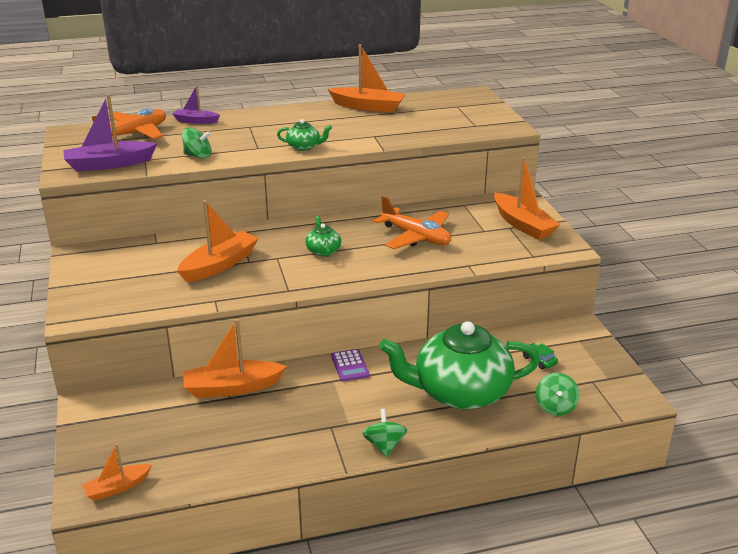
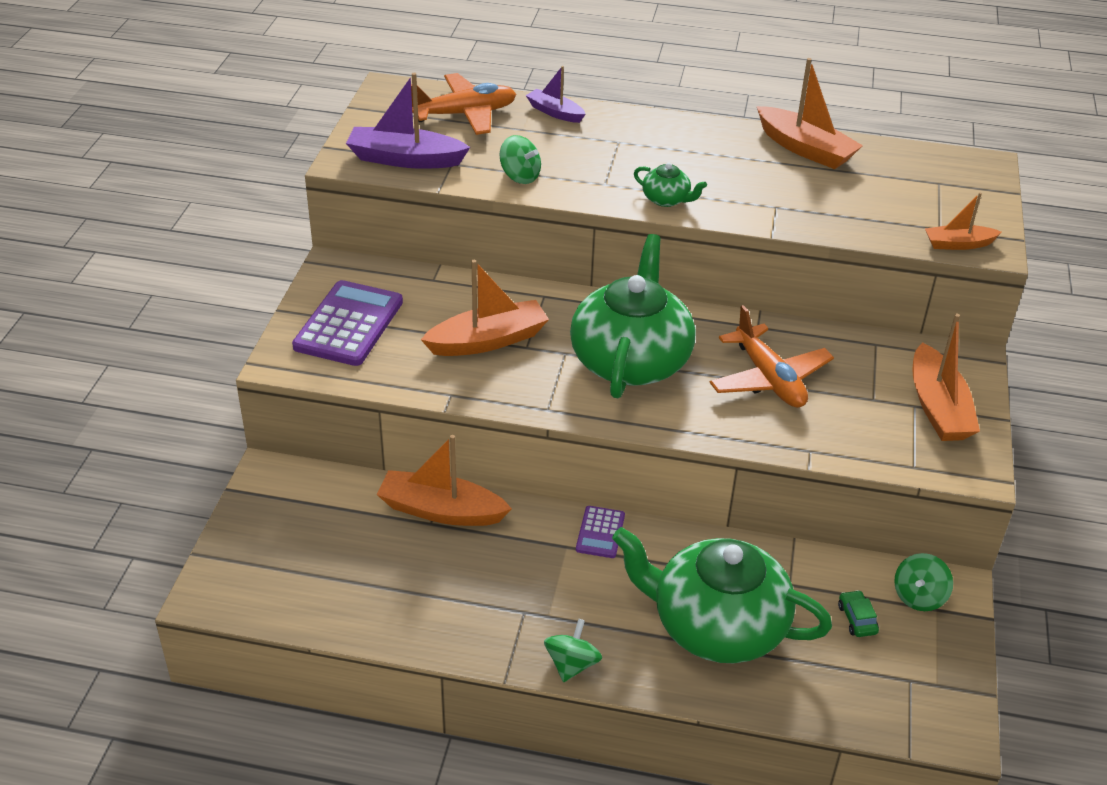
camera: 25 degrees right, 10 degrees up
orange boat [82,443,152,501] -> orange boat moved to [925,192,1002,250]
green teapot [305,215,341,257] -> green teapot [570,234,695,398], size x2.44
green spinning top [536,373,579,416] -> green spinning top moved to [894,553,953,611]
none -> purple calculator [292,280,403,366]

